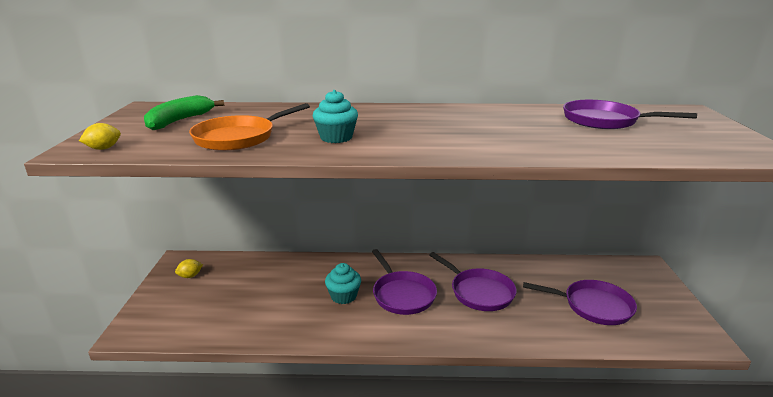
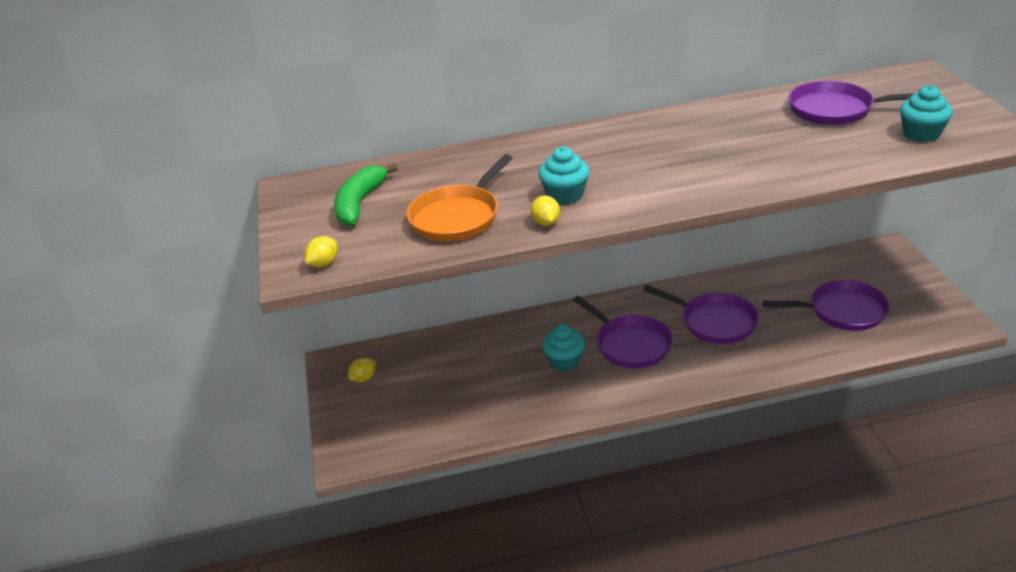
camera: 10 degrees left, 10 degrees up
none -> yellow lemon [531,195,560,226]
none -> turquoise cupcake [900,85,953,142]

